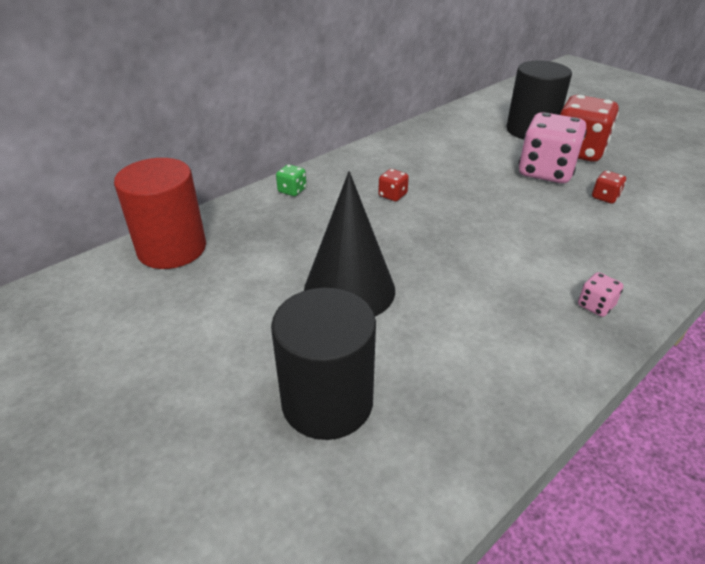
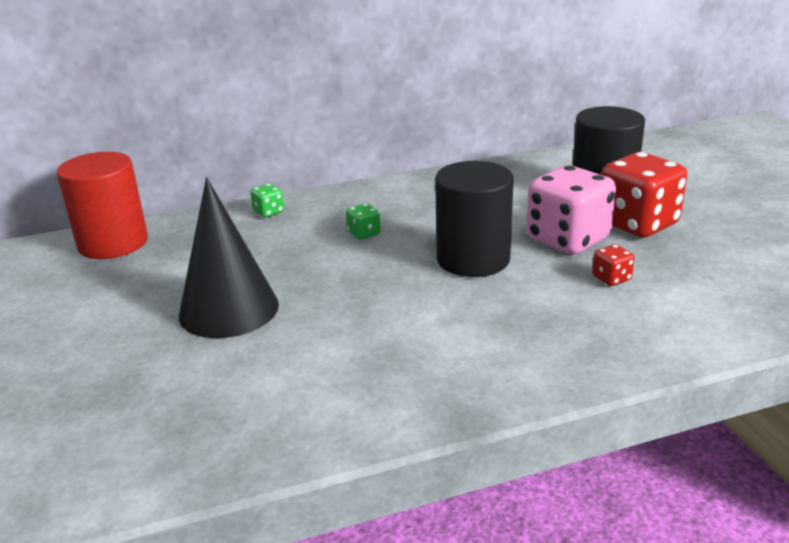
camera: 25 degrees right, 10 degrees down
black cylinder [271,288,376,440] -> black cylinder moved to [435,161,514,277]
red dice [378,169,409,201] -> green dice [346,203,381,240]
pink dice [578,272,623,317] -> none

